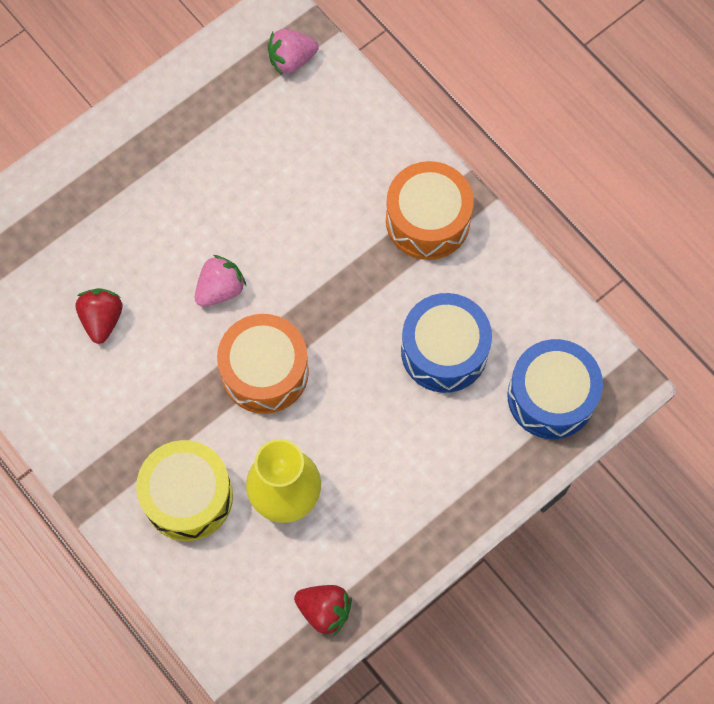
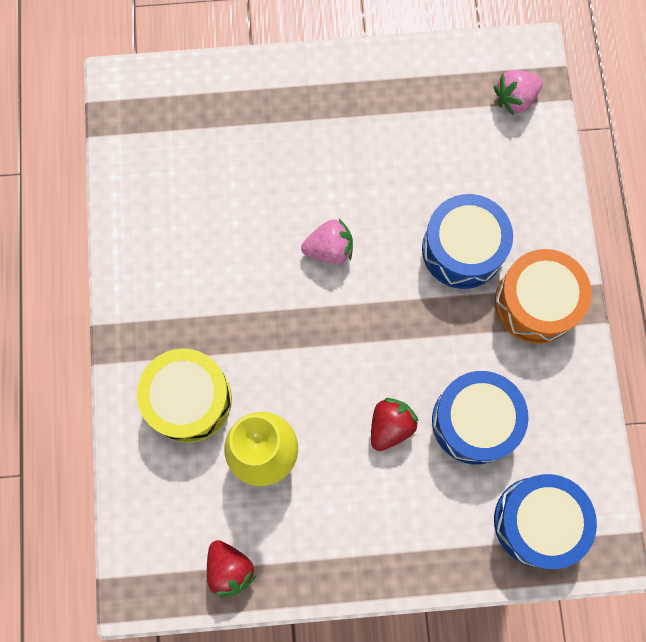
camera: 35 degrees right, 5 degrees up
red strawberry [76,288,122,344] -> red strawberry moved to [371,398,418,451]
orange drum [217,314,309,414] -> none
pink strawberry [268,29,319,74] -> pink strawberry turned 45 degrees counterclockwise [494,70,543,115]
none -> blue drum [422,194,513,289]

